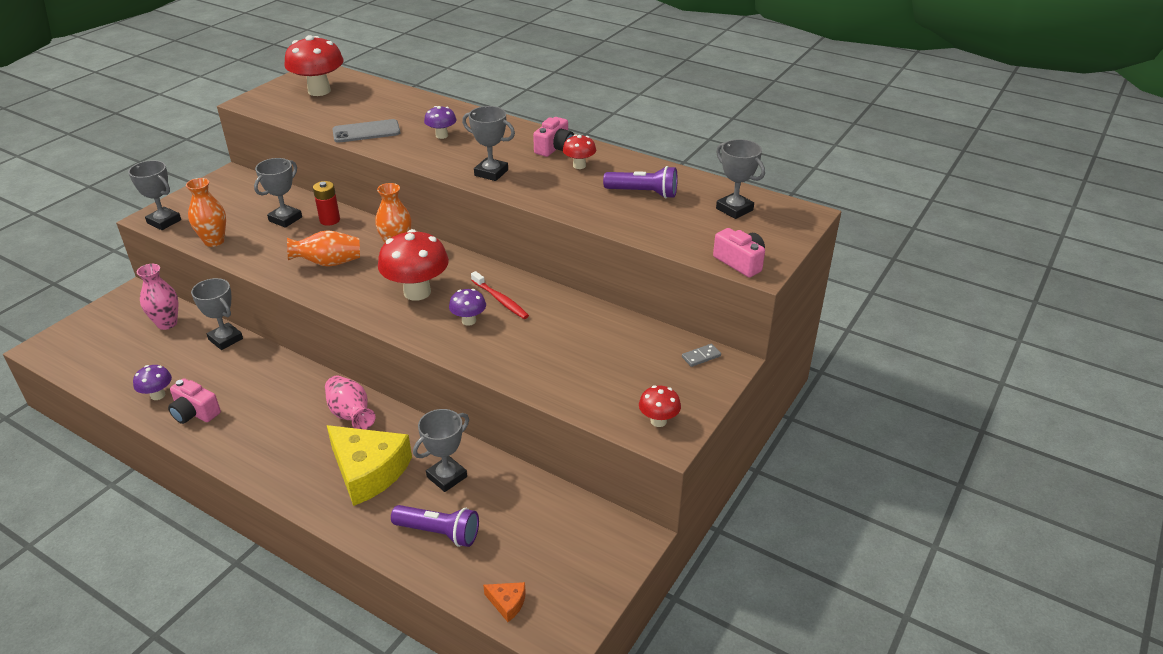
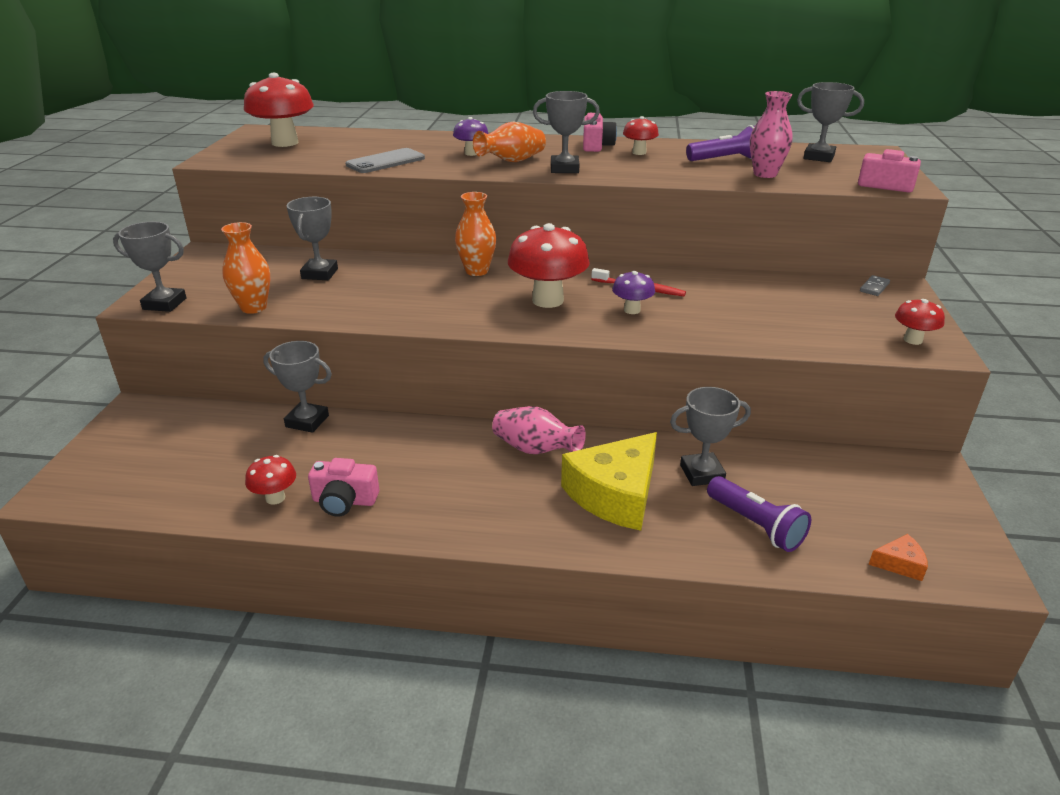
camera: 25 degrees left, 5 degrees down
purple mushroom [133,365,172,400] -> red mushroom [245,455,296,505]
pink vase [137,264,178,330] -> pink vase moved to [750,91,793,178]
orange vase [287,230,360,267] -> orange vase moved to [473,122,546,162]
red battery [313,181,340,226] -> none
yellow cheese [327,425,412,506] -> yellow cheese turned 120 degrees clockwise [561,432,657,531]
purple flashlight [391,505,479,547] -> purple flashlight turned 60 degrees clockwise [707,476,811,552]
grey trophy [413,409,469,492] -> grey trophy turned 60 degrees clockwise [670,387,751,486]

